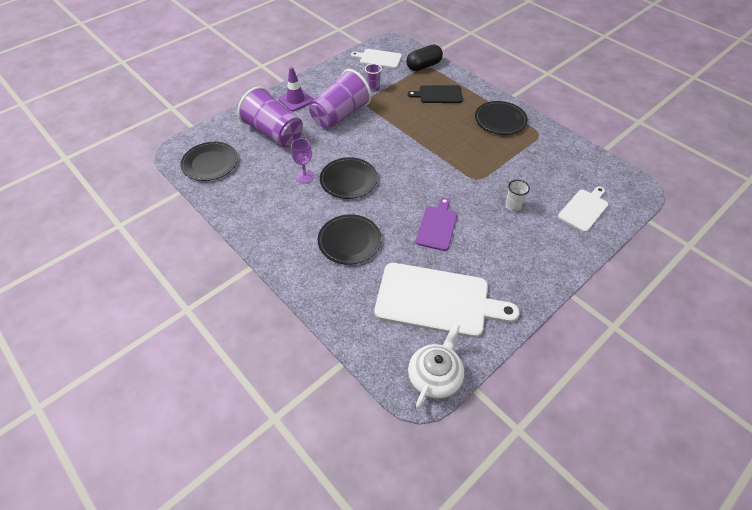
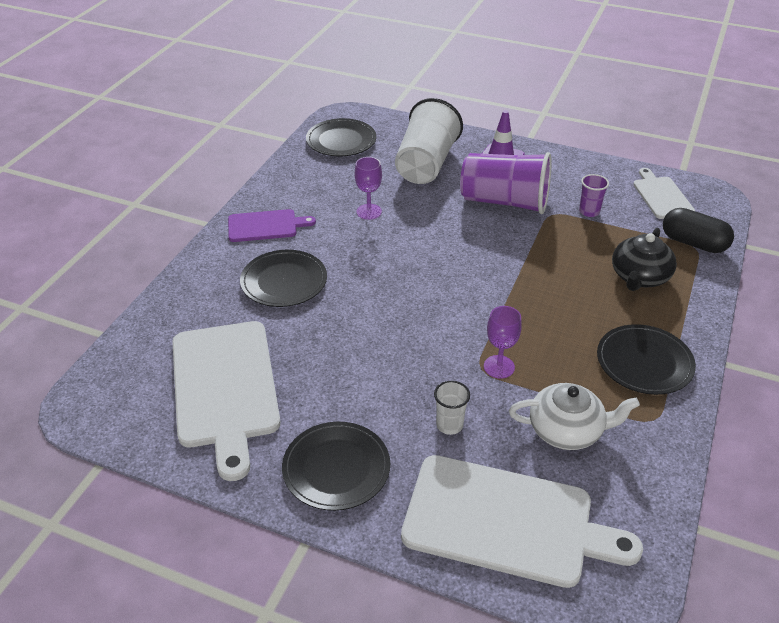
camera: 65 degrees right, 10 degrees down
purple cup [237,86,303,147] -> white cup [395,98,463,184]
black plate [320,157,378,199] -> black plate moved to [282,422,390,511]
black cutting board [408,85,463,103] -> black teapot [612,228,677,291]
white teapot [408,324,464,409] -> white teapot moved to [509,383,640,450]
purple cutting board [416,198,457,251] -> purple cutting board moved to [228,209,316,242]
white cutting board [558,186,609,232] -> white cutting board [401,455,643,588], size x1.86
none -> purple goblet [484,306,522,379]

